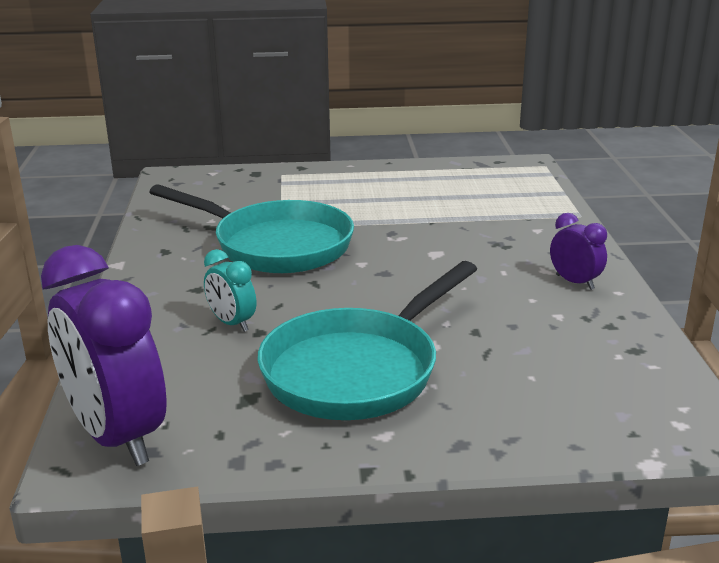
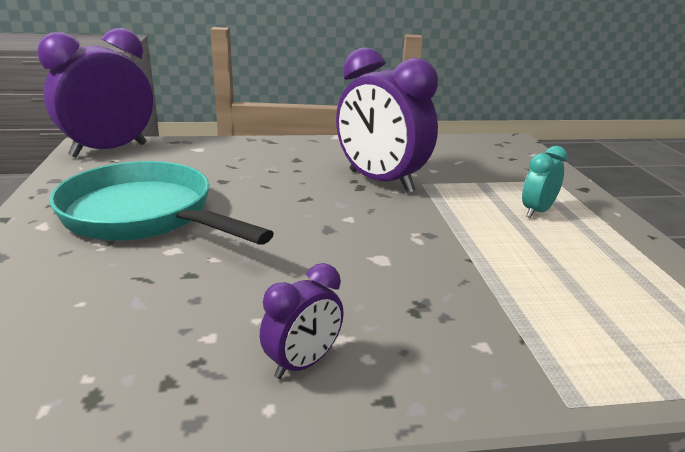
camera: 85 degrees right, 0 degrees up
turquoise pan [150,185,354,273] -> purple clock [336,47,438,193]
turquoise clock [204,249,256,332] -> turquoise clock moved to [522,146,567,218]

